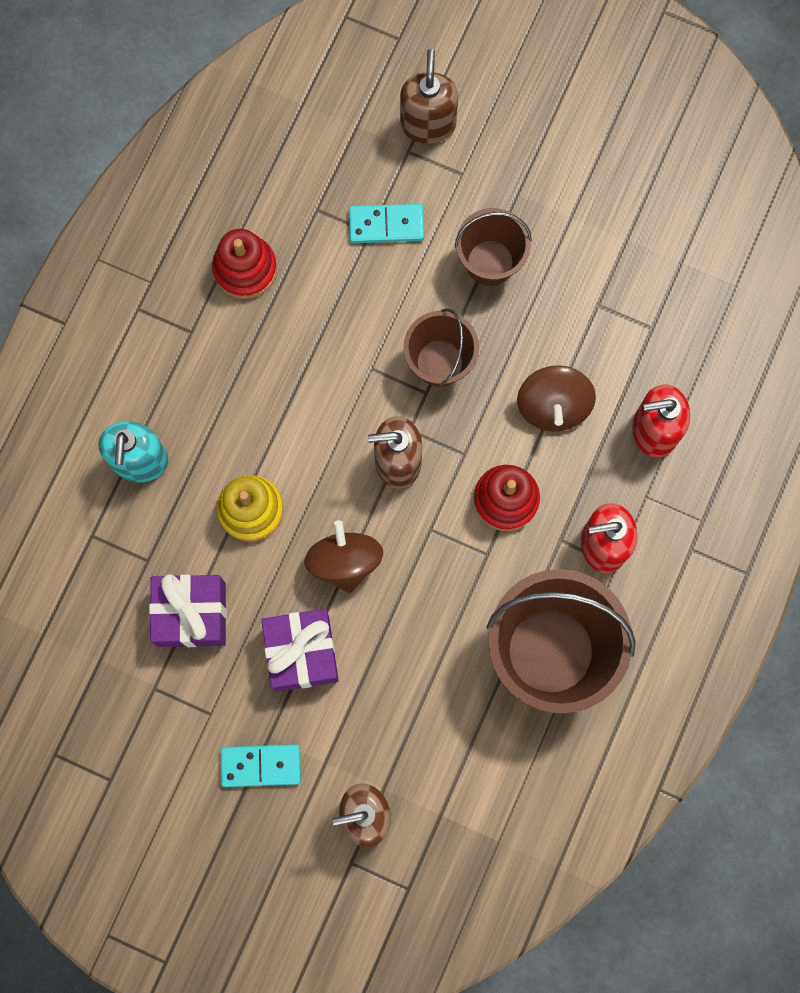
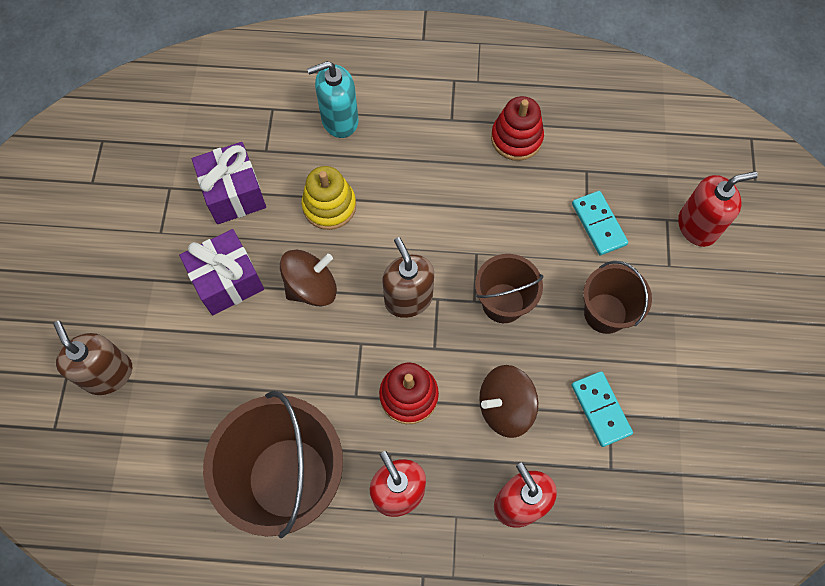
camera: 70 degrees right, 10 degrees down
turquoise domino [220,744,301,787] -> turquoise domino moved to [572,371,633,447]
brown soap dispenser [400,49,458,144] -> red soap dispenser [678,171,758,247]

